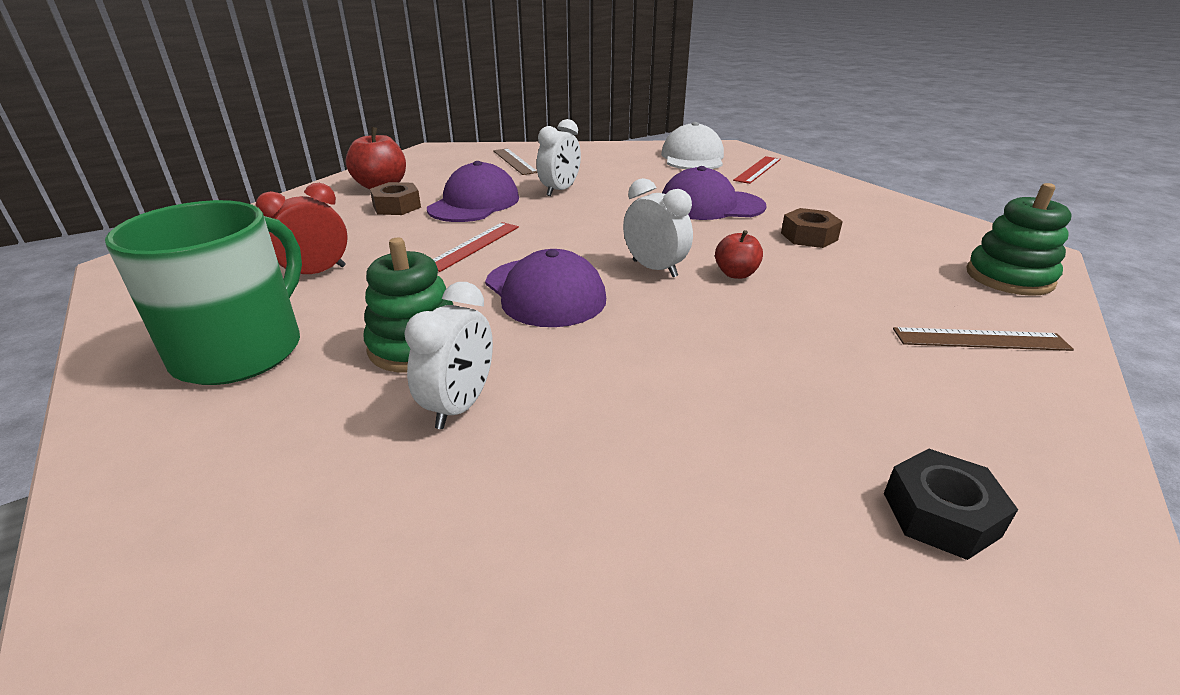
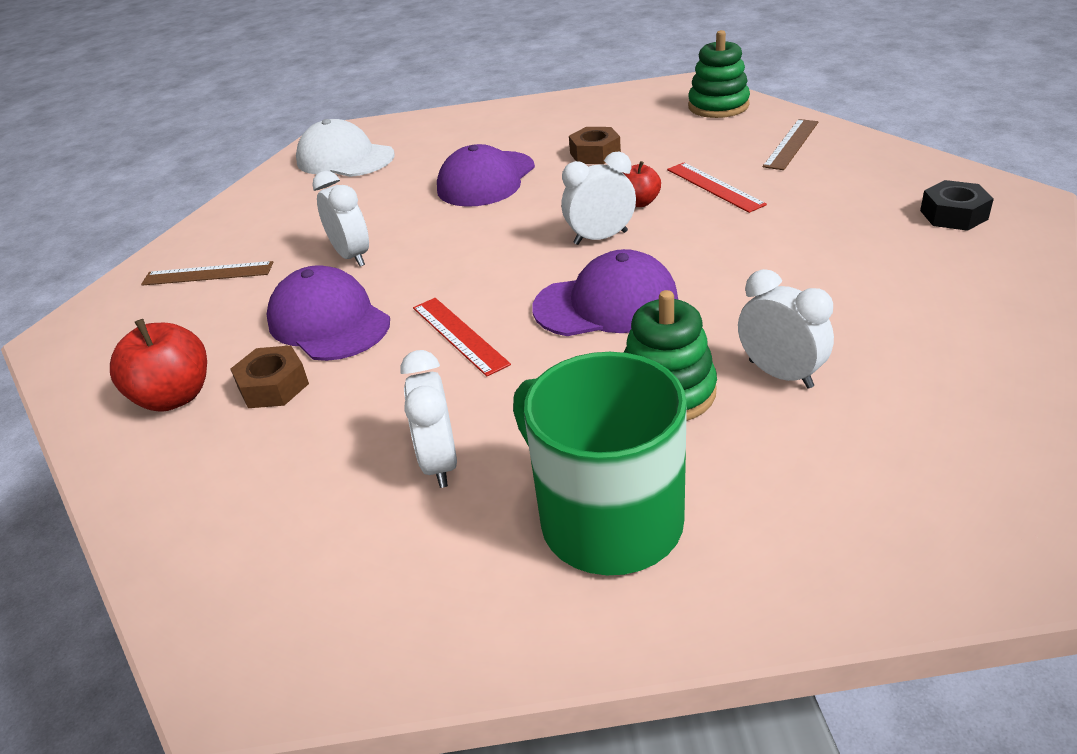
camera: 60 degrees left, 5 degrees up
red clock [255,183,348,274] -> white clock [401,350,457,488]
red ruler [733,156,781,184] -> red ruler moved to [667,163,767,213]

